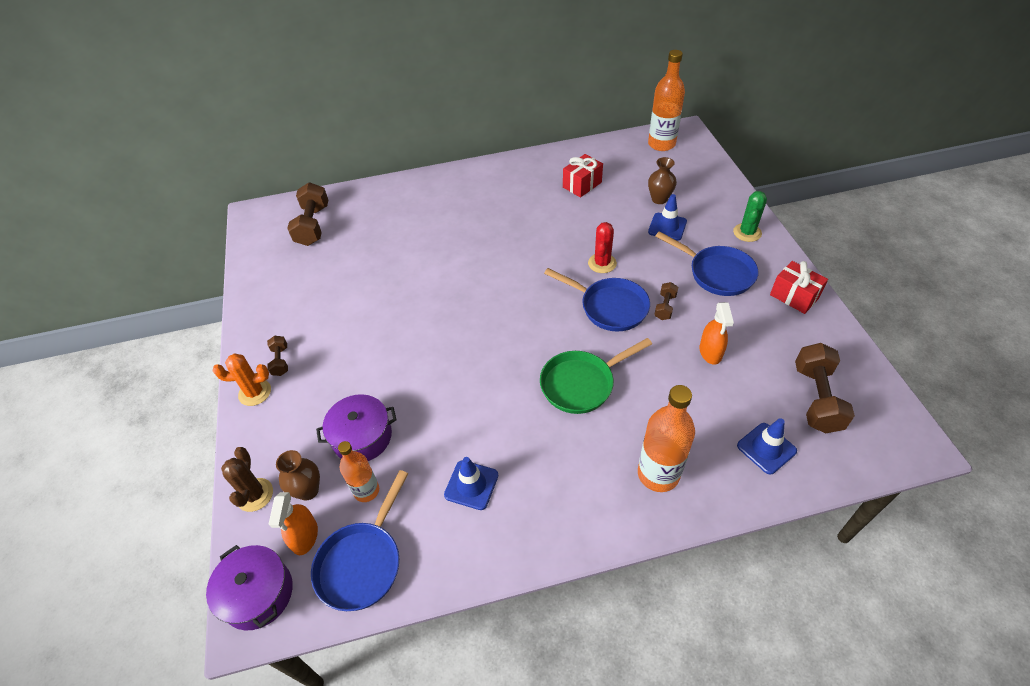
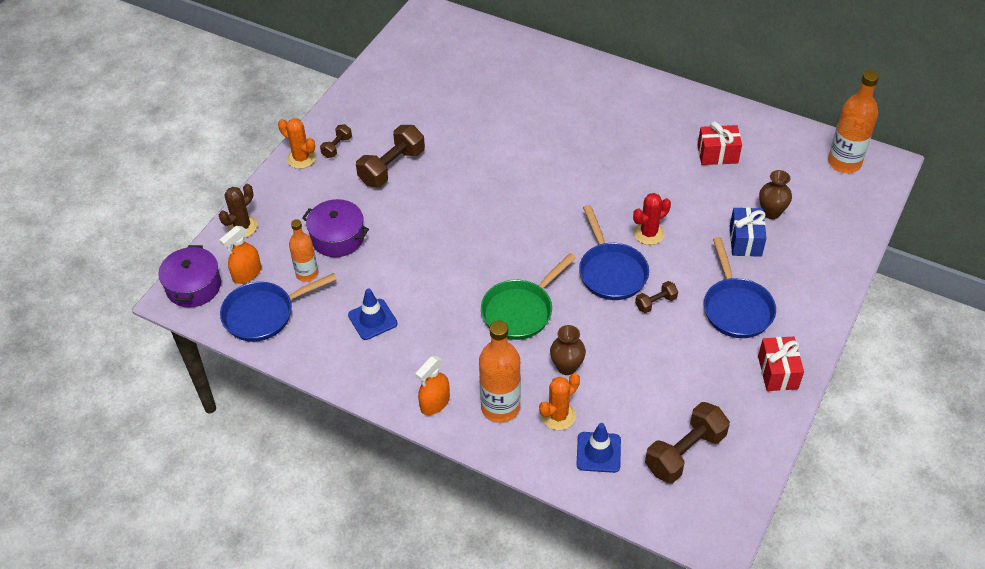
camera: 40 degrees right, 0 degrees up
brown vase [276,450,320,500] -> brown vase moved to [550,325,586,375]
brown dumbbell [287,182,328,246] -> brown dumbbell moved to [356,125,425,187]
green pan [540,338,652,414] -> green pan turned 60 degrees counterclockwise [481,253,576,340]
blue traffic cone [648,194,687,241] -> blue gift [730,207,766,257]
orange spray bottle [700,302,734,365] -> orange spray bottle moved to [415,356,450,415]
green cactus [733,191,767,242] -> none
none -> orange cactus [539,373,580,430]

